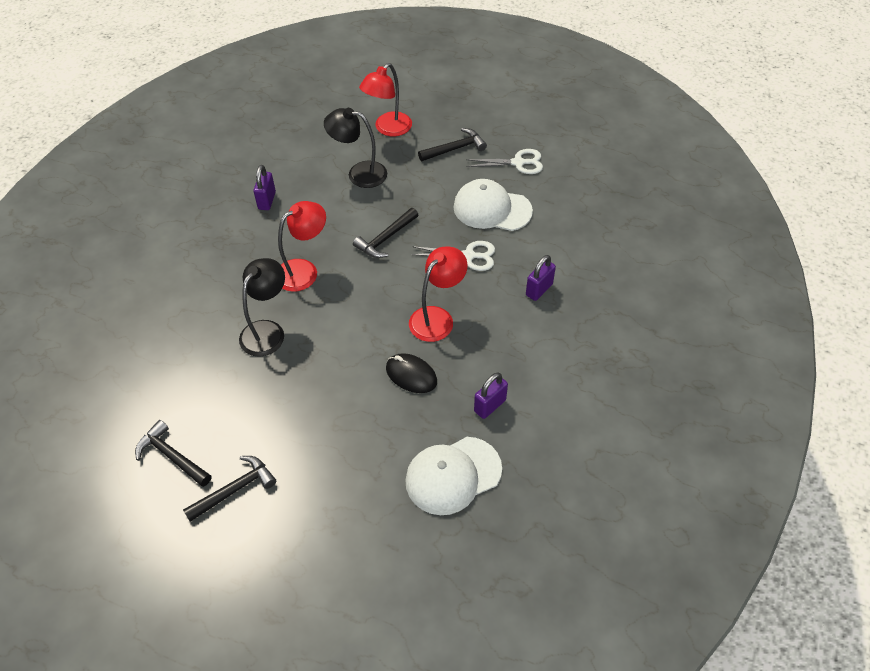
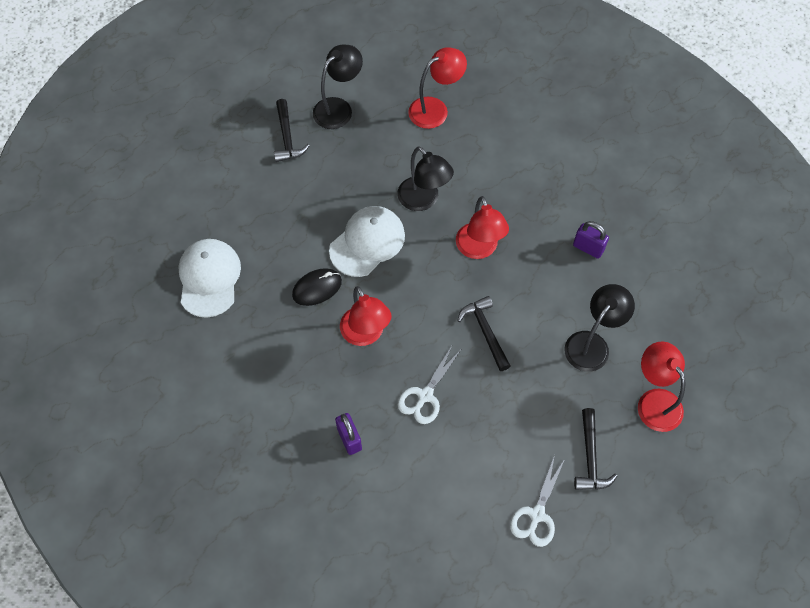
camera: 115 degrees right, 10 degrees up
black hammer [135,420,211,487] -> black lamp [313,45,363,129]
white cap [453,179,533,231] -> white cap moved to [329,206,405,277]
purple padlock [474,373,508,419] -> none
none -> red lamp [408,47,467,129]

